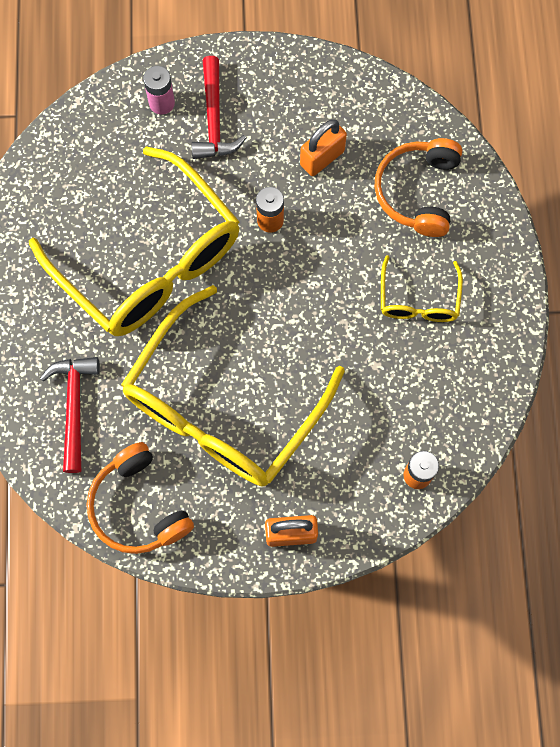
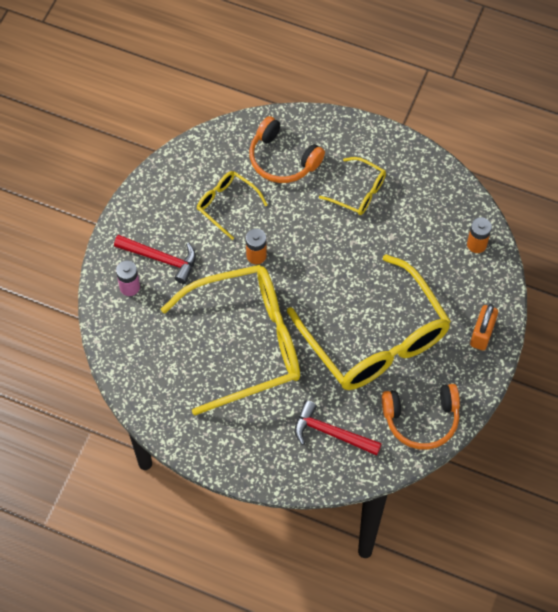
camera: 65 degrees left, 10 degrees down
orange padlock [300,119,347,176] -> yellow glasses [197,171,268,240]

